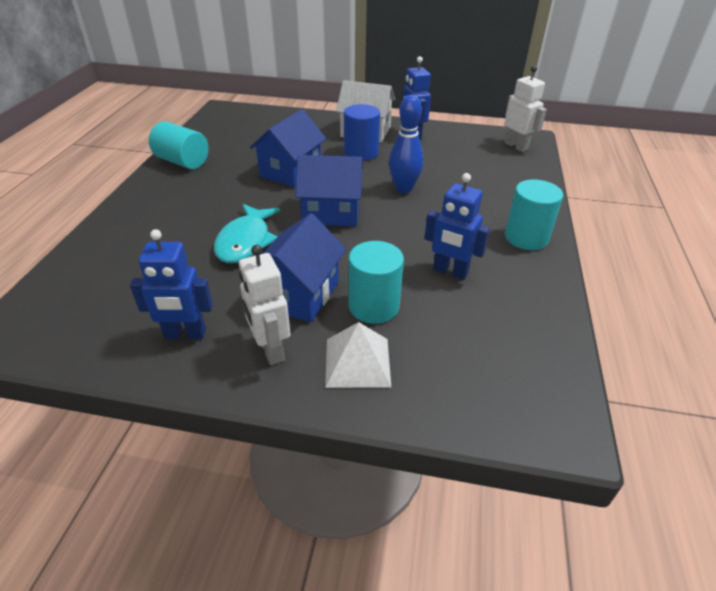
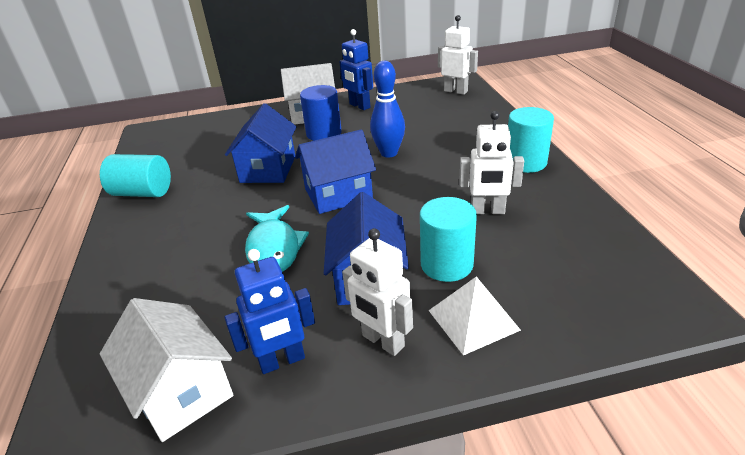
camera: 20 degrees left, 5 degrees down
blue robot [424,173,490,280] -> white robot [459,111,524,214]
none -> white house [100,298,233,442]

